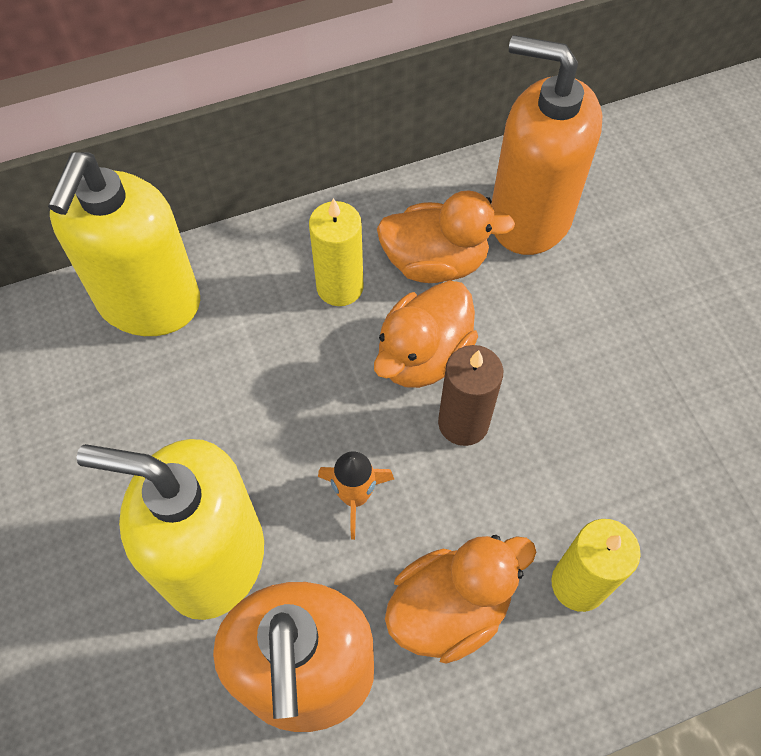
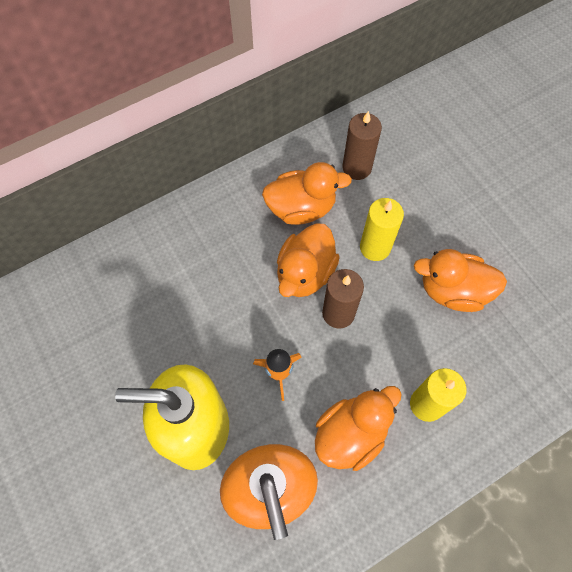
camera: 10 degrees left, 5 degrees up
yellow soap dispenser [48,152,200,336] -> none
yellow candle [309,198,364,306] -> yellow candle moved to [360,198,404,261]
orange soap dispenser [491,35,602,255] -> brown candle [343,111,382,180]
none -> orange duck [414,249,507,312]

